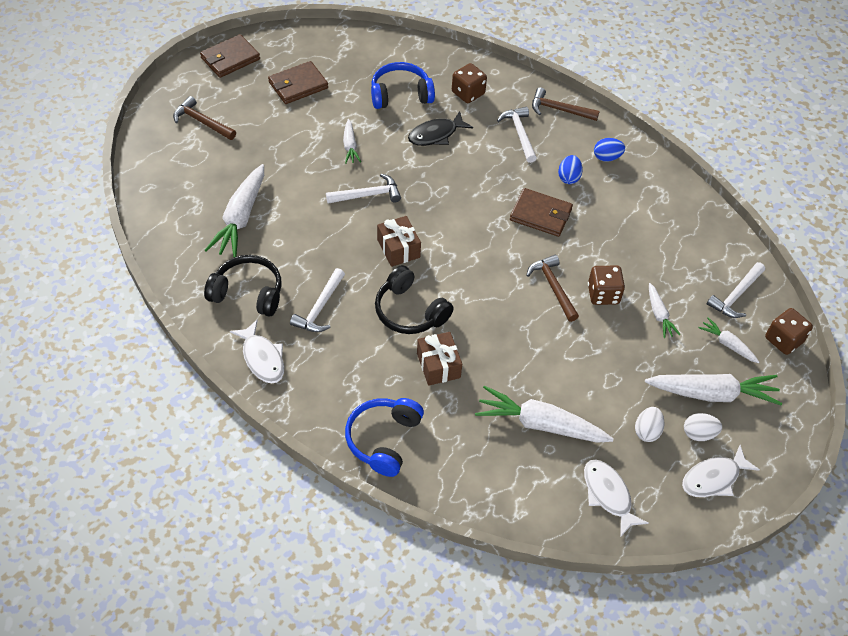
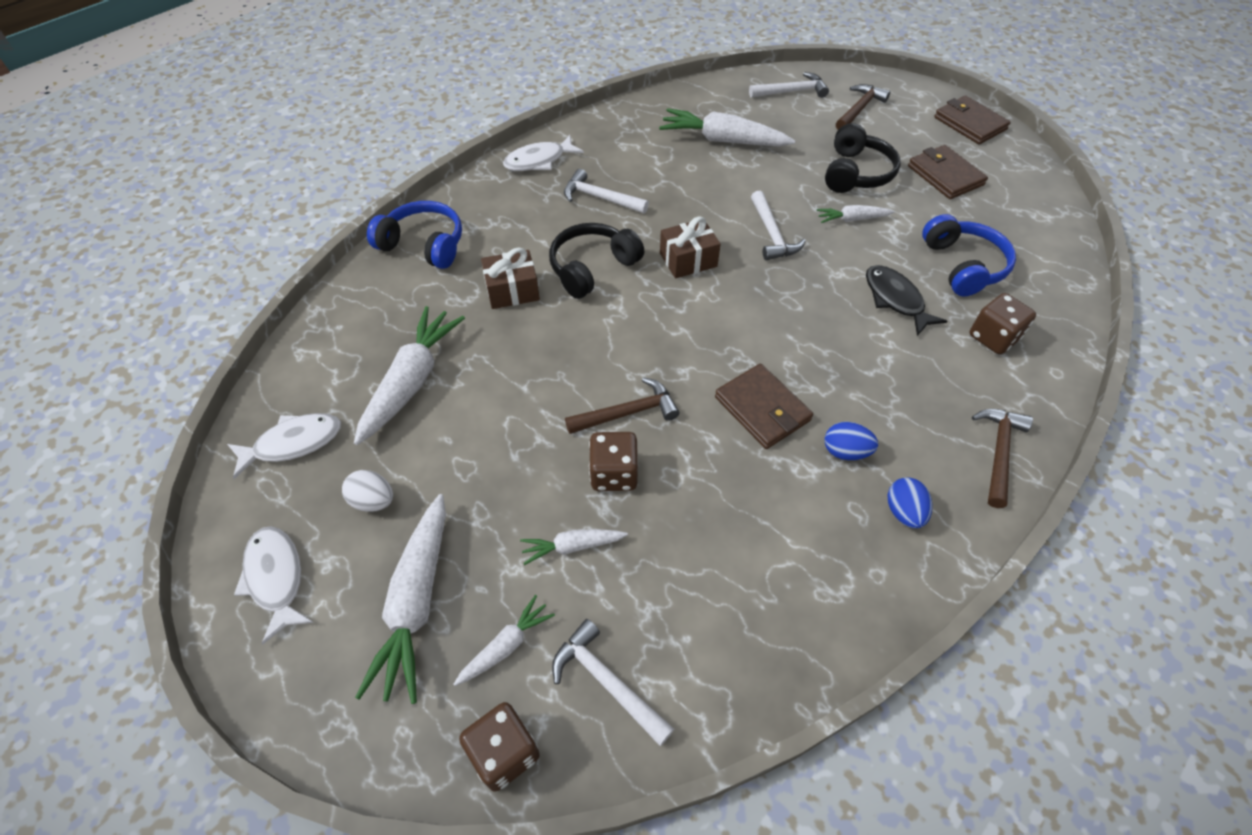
camera: 95 degrees right, 0 degrees up
black headphones [204,255,282,317] -> black headphones moved to [825,123,901,193]
white hammer [497,107,537,163] -> white hammer moved to [749,72,829,98]
brown wallet [510,188,573,237] -> brown wallet turned 60 degrees counterclockwise [715,364,813,449]
white egg [684,413,722,441] -> none

